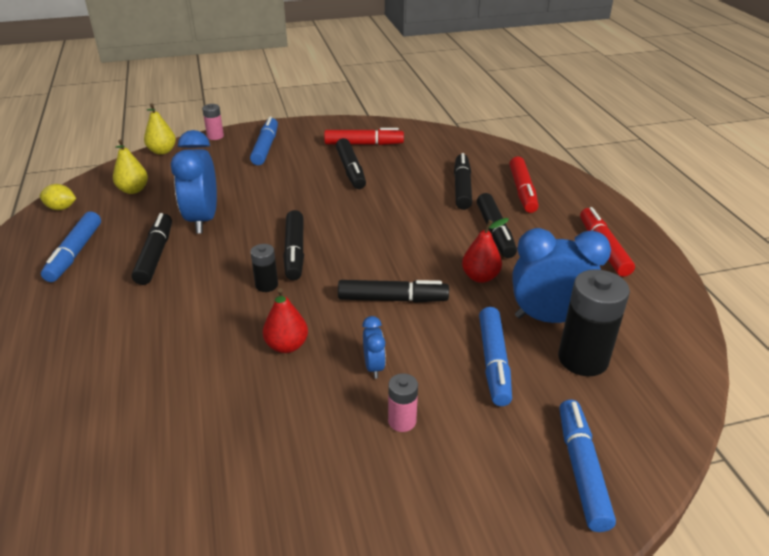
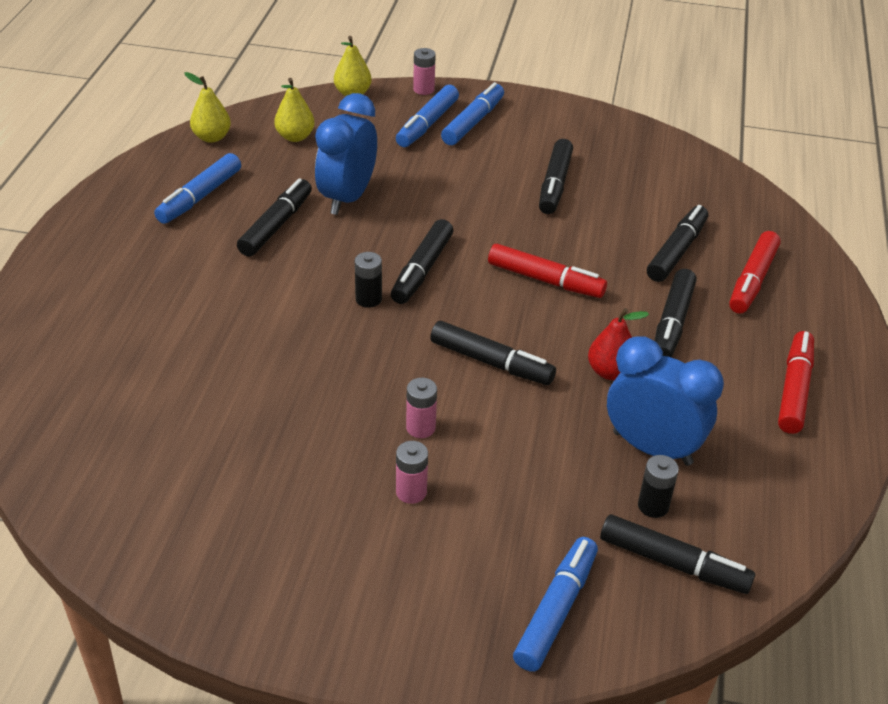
camera: 25 degrees right, 5 degrees up
yellow lemon [40,184,76,210] -> yellow pear [184,72,231,143]
red pear [263,288,308,353] -> none
red marker [324,128,404,145] -> red marker moved to [488,244,607,298]
blue clock [362,316,386,379] -> pink battery [406,378,437,438]
blue marker [479,307,512,406] -> blue marker moved to [396,85,459,147]
black battery [558,269,630,376] -> black battery [638,455,679,518], size x0.52
none -> black marker [600,514,755,594]

